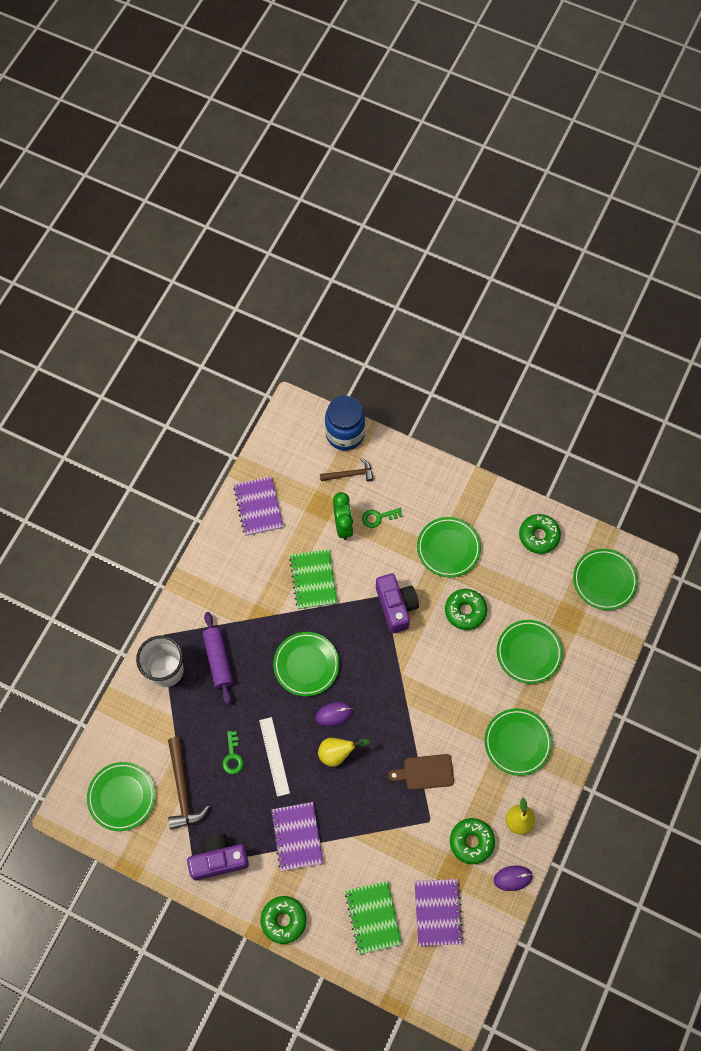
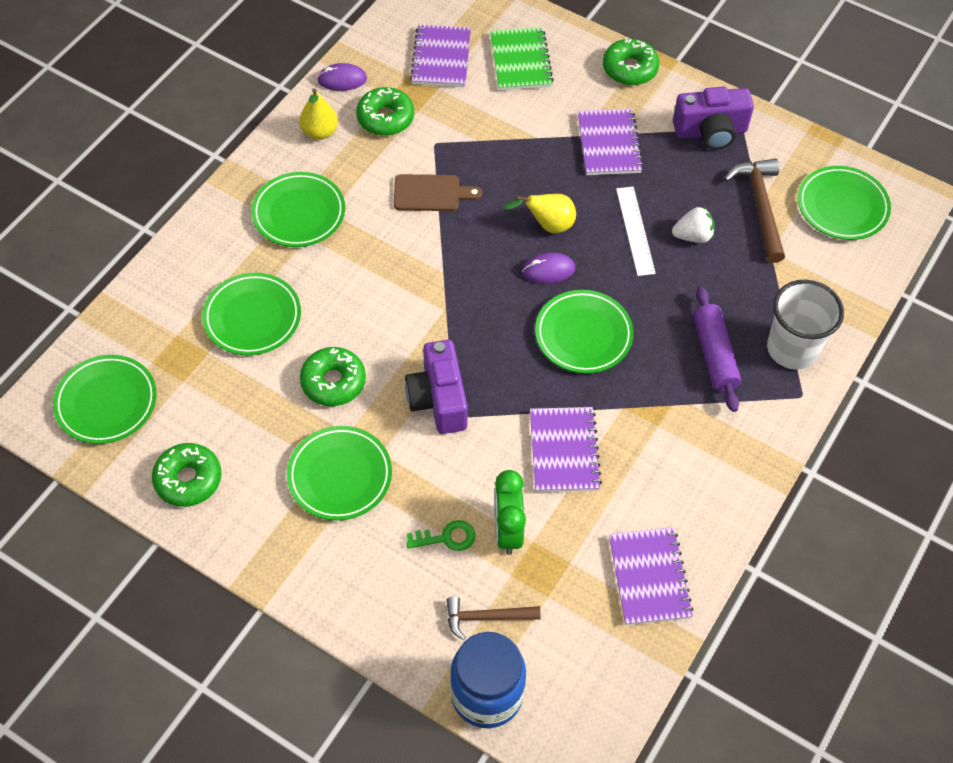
camera: 175 degrees left, 10 degrees down
green key [222,731,244,774] -> white strawberry [672,207,714,243]
green notebook [289,549,337,609] -> purple notebook [530,407,602,492]

